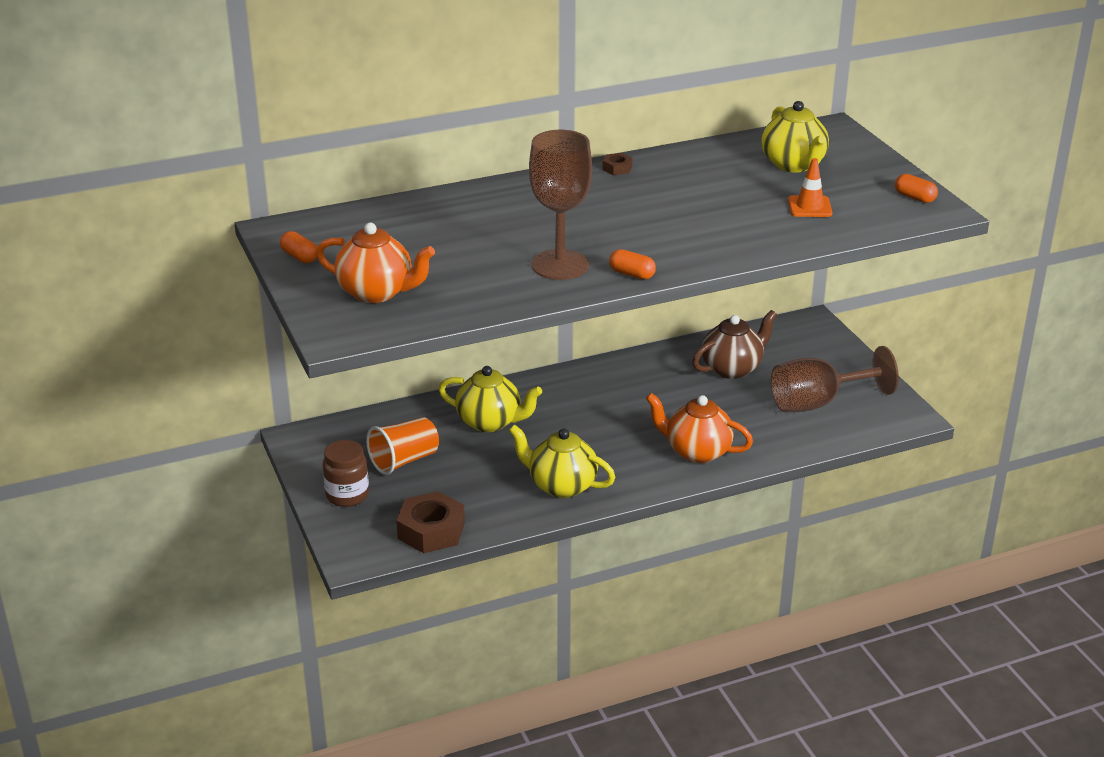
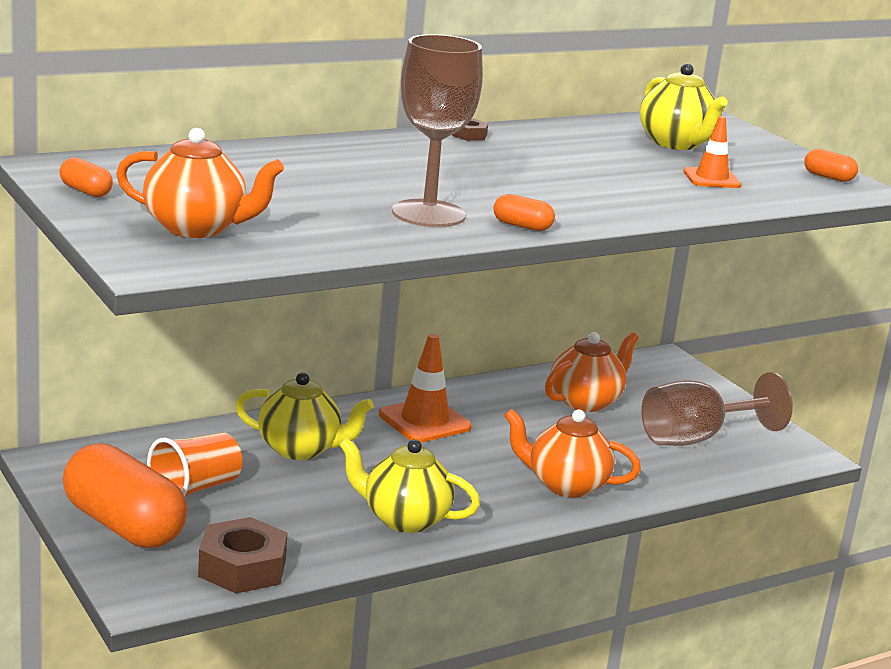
camera: 10 degrees left, 10 degrees down
brown jar [323,440,369,507] -> orange capsule [63,443,187,548]
brown teapot [692,310,777,379] -> orange teapot [545,332,639,412]
none -> orange traffic cone [379,334,472,443]

